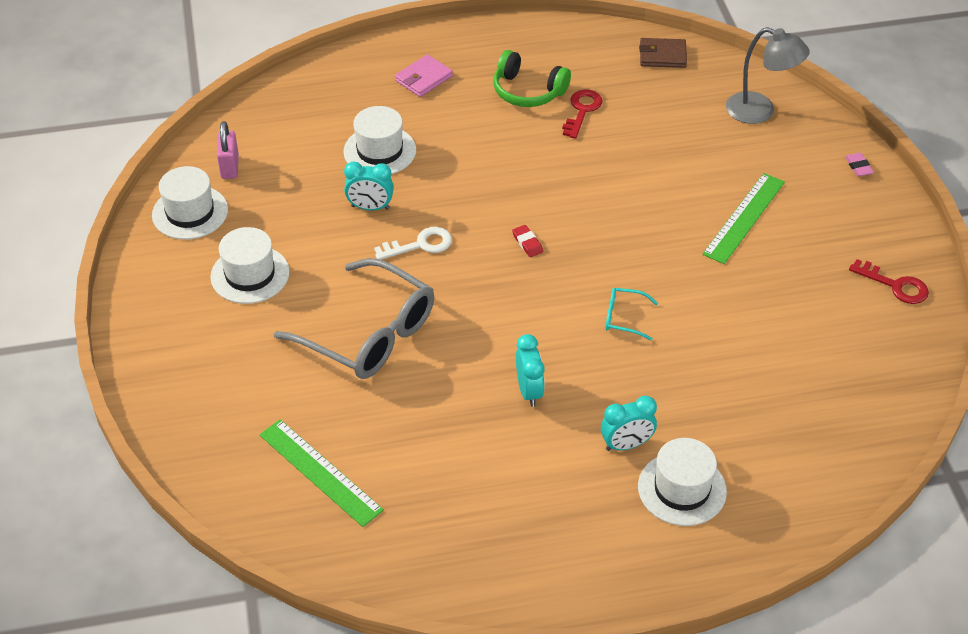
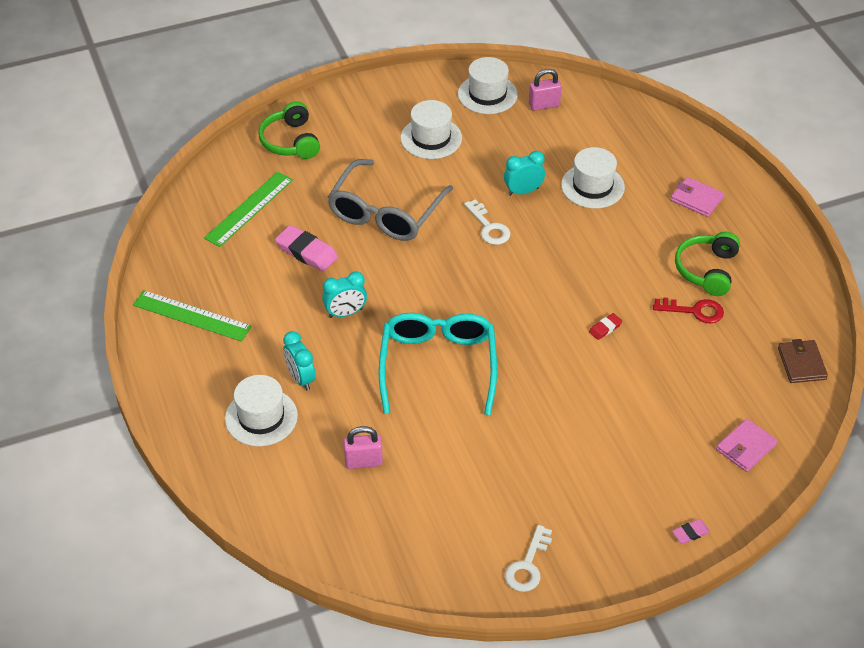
camera: 80 degrees right, 0 degrees up
turquoise clock [344,161,394,210] -> turquoise clock turned 75 degrees clockwise [504,151,545,196]
red eraser [512,225,543,257] -> red eraser moved to [589,313,623,340]
turquoise glasses [606,288,658,340] -> turquoise glasses [378,313,497,415], size x2.38
green ruler [702,173,785,264] -> green ruler moved to [133,290,252,342]
grey lamp [726,27,809,124] -> pink wallet [716,419,778,472]
red key [849,259,929,304] -> white key [505,525,552,592]
none -> green headphones [258,101,320,159]
none -> pink eraser [275,225,338,271]
none -> pink padlock [344,426,383,469]

